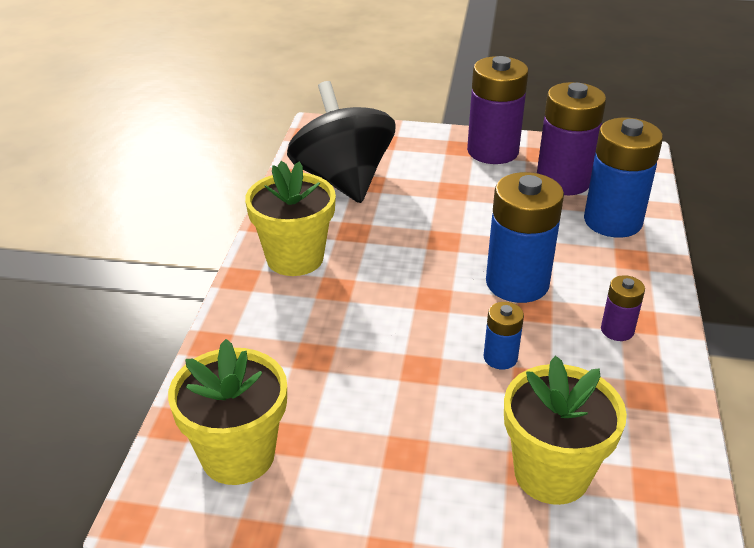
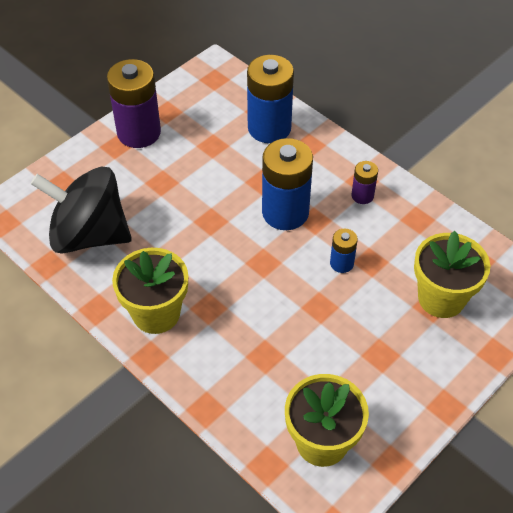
camera: 55 degrees left, 15 degrees up
purple battery [537,82,606,195] -> none

